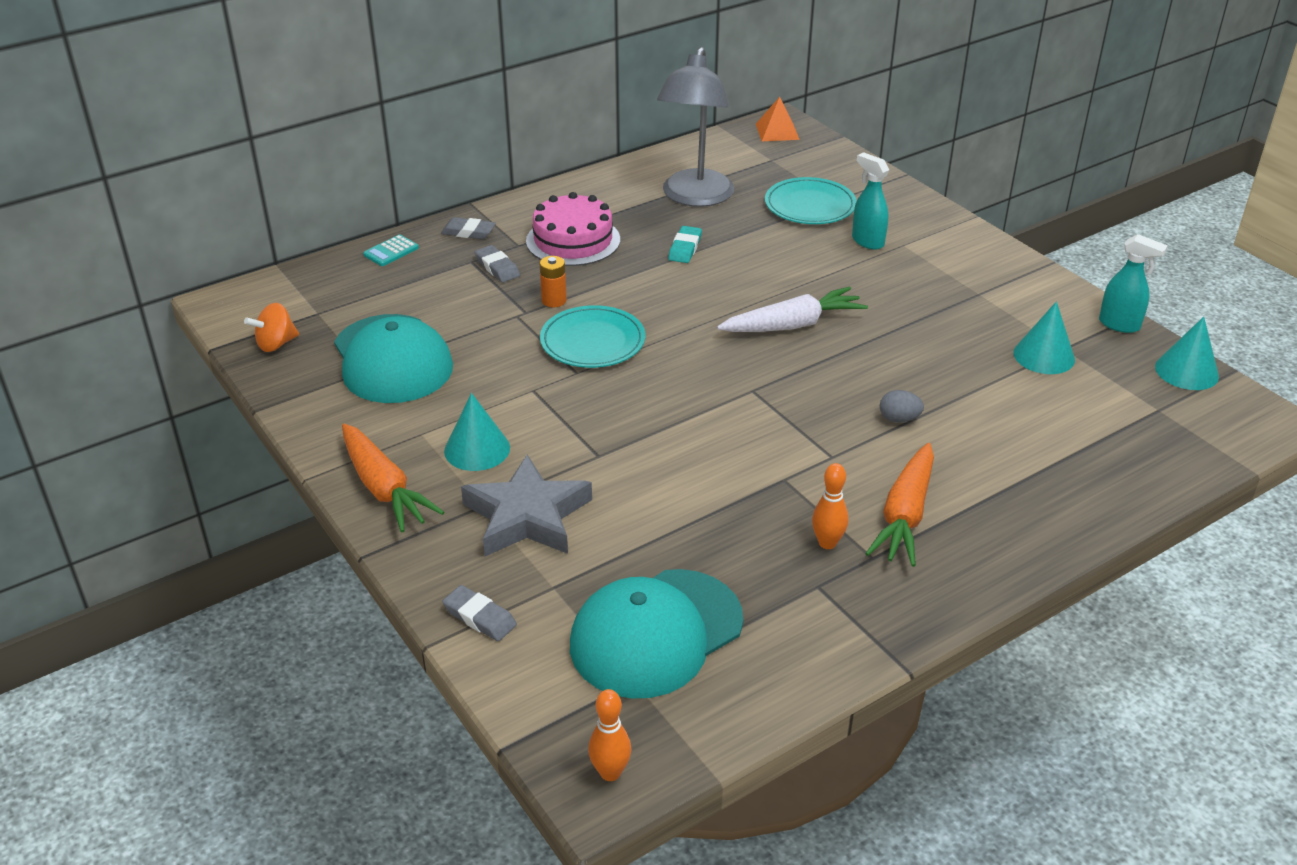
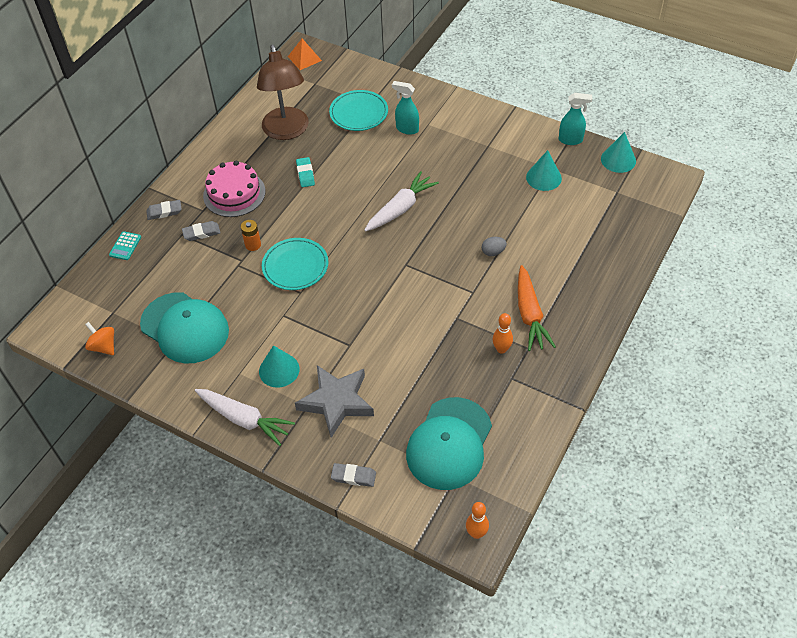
camera: 25 degrees left, 15 degrees up
orange spinning top [244,303,299,352] -> orange spinning top turned 105 degrees clockwise [85,322,114,355]
orange carrot [342,424,444,532] -> white carrot [195,389,295,446]
grey eraser [475,245,520,282] -> grey eraser turned 45 degrees counterclockwise [182,221,221,241]
grey lamp [657,47,734,207] -> brown lamp [257,44,309,140]

